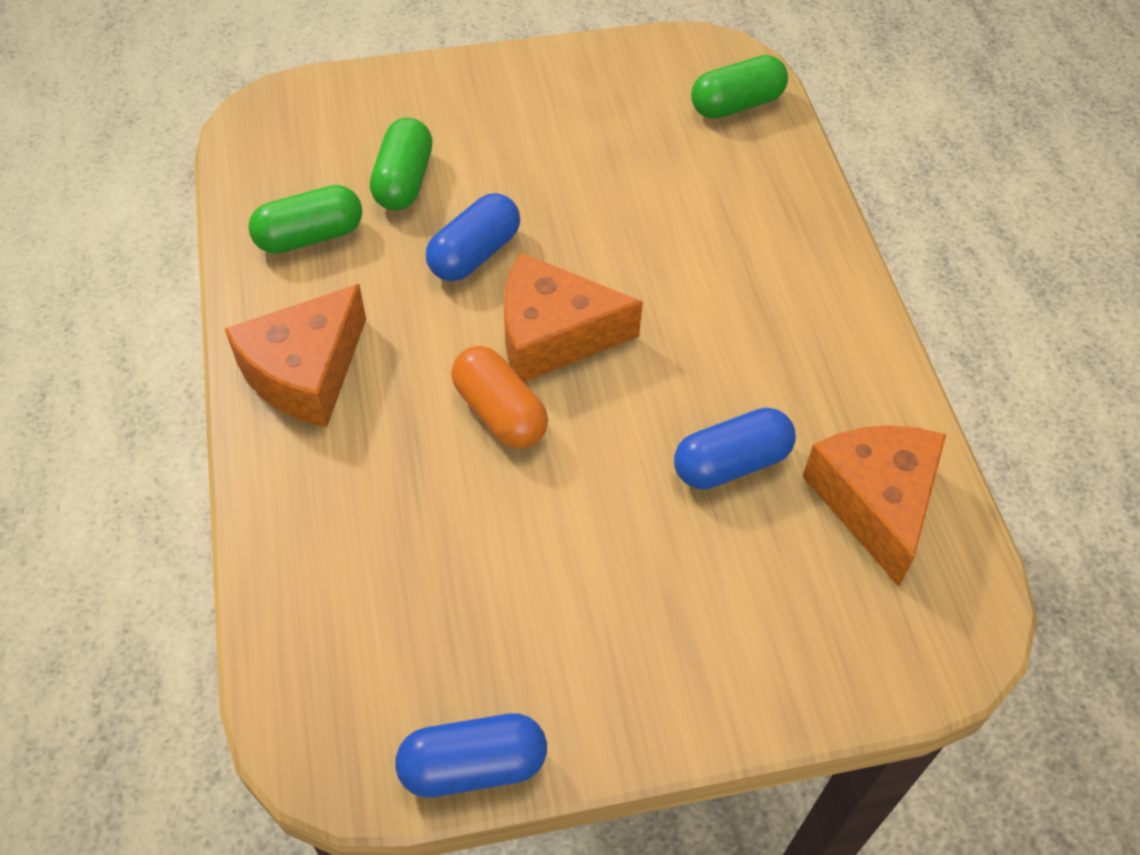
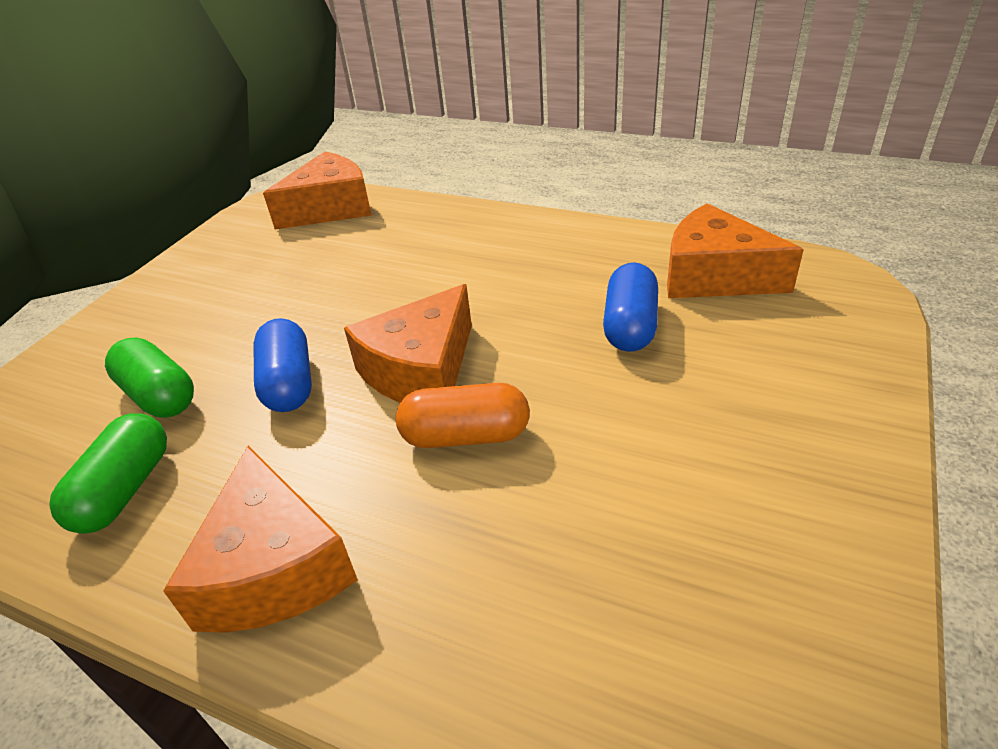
camera: 50 degrees left, 15 degrees down
blue capsule [395,713,547,798] -> none
green capsule [691,55,788,119] -> orange cheese [263,151,372,229]

